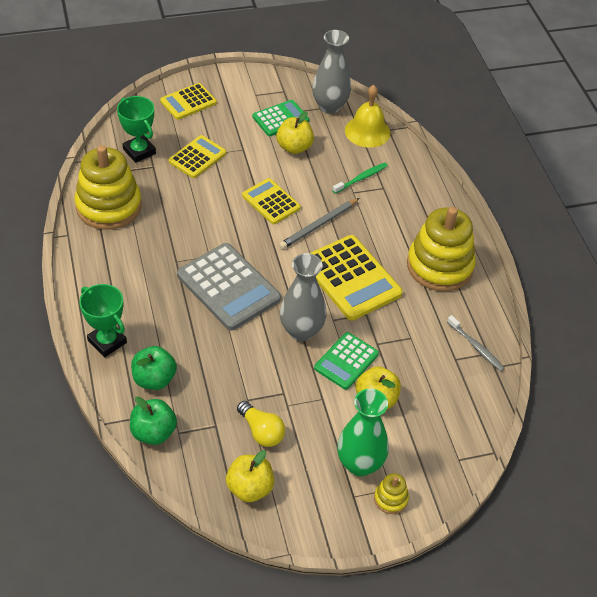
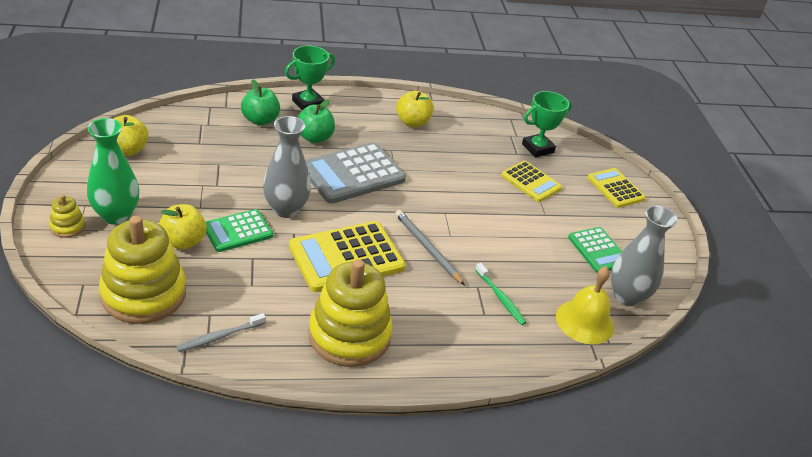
camera: 95 degrees right, 10 degrees down
yellow stacking toy [75,145,142,230] -> yellow stacking toy moved to [99,216,186,324]
green apple [130,396,177,445] -> green apple moved to [297,99,335,143]
yellow light bulb [237,401,285,447] -> none
yellow calculator [242,178,301,224] -> none
yellow apple [276,112,314,154] -> yellow apple moved to [396,91,433,127]
green calculator [314,332,379,390] -> green calculator turned 75 degrees counterclockwise [206,209,273,252]

